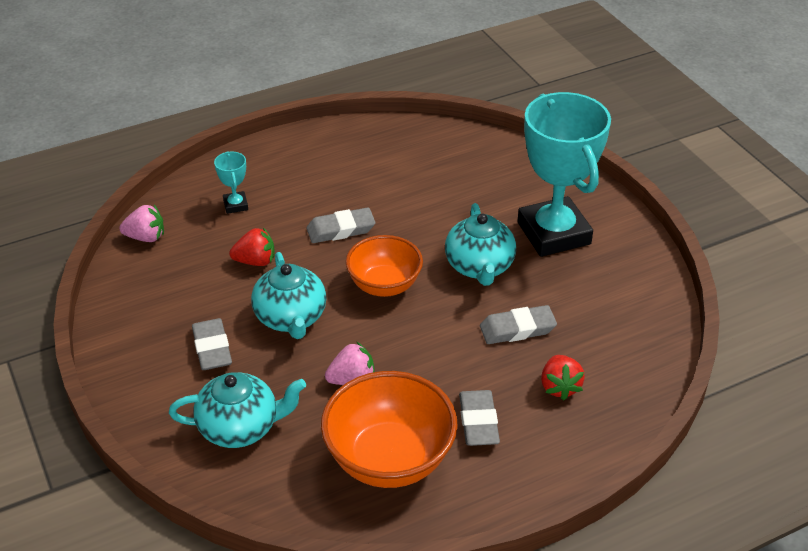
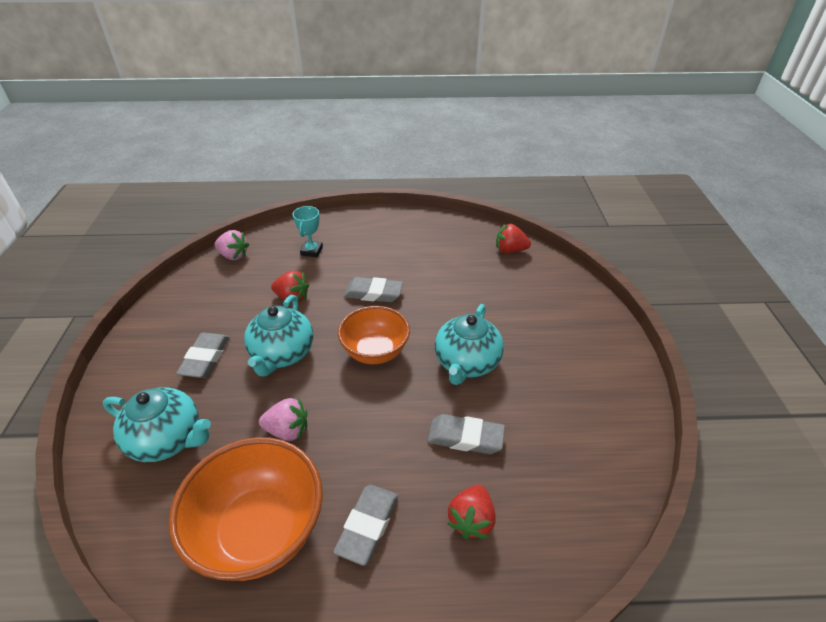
camera: 25 degrees right, 0 degrees up
turquoise trophy [517,92,611,257] -> none
none -> red strawberry [496,224,531,253]

